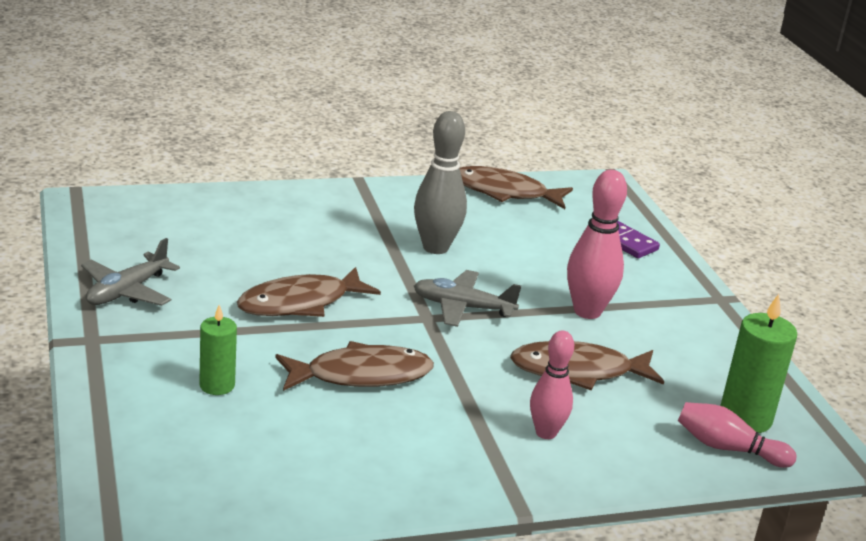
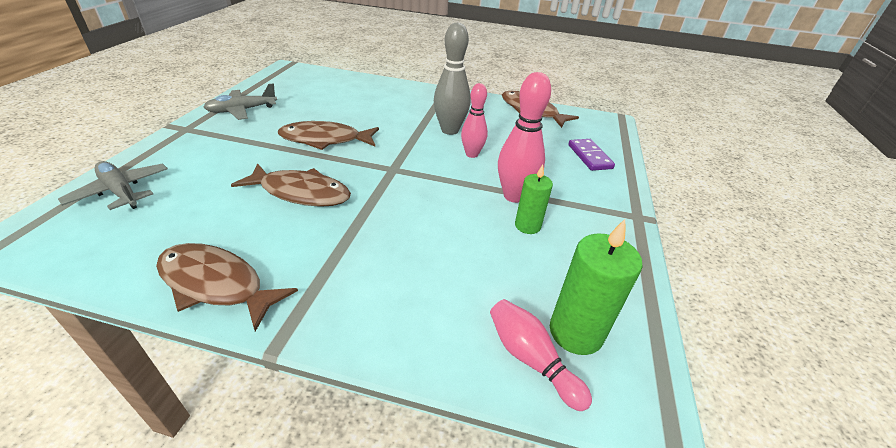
camera: 30 degrees right, 10 degrees up
green candle [199,305,237,395] -> green candle moved to [515,165,553,234]
grey plane [414,270,522,327] -> grey plane moved to [58,161,168,210]
brown fish [510,341,664,390] -> brown fish moved to [156,243,298,332]
pink bowling pin [530,330,574,439] -> pink bowling pin moved to [461,83,488,158]

